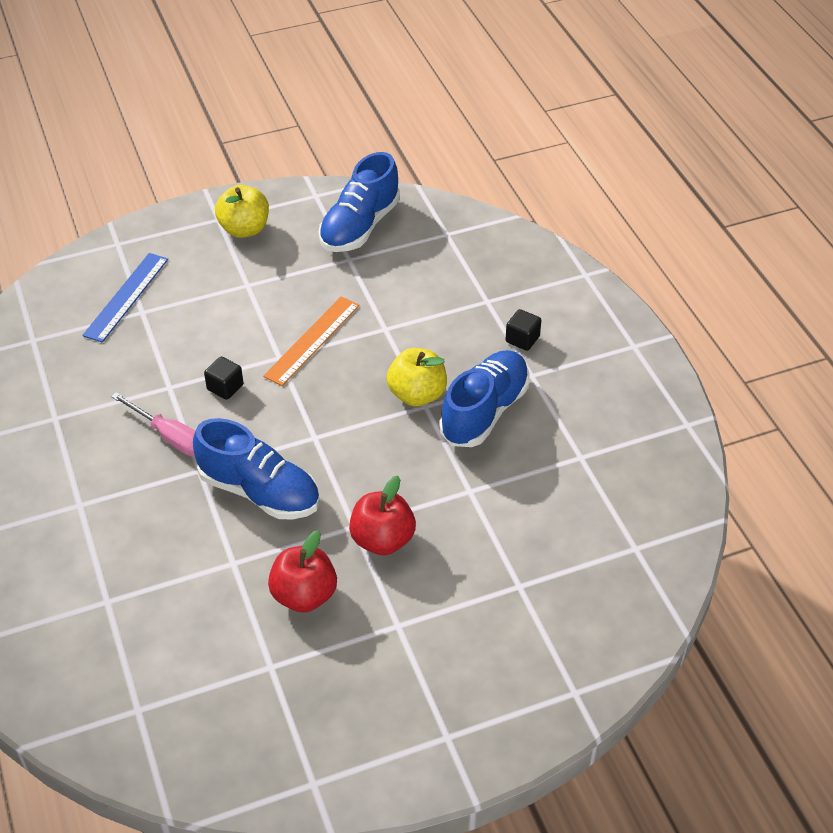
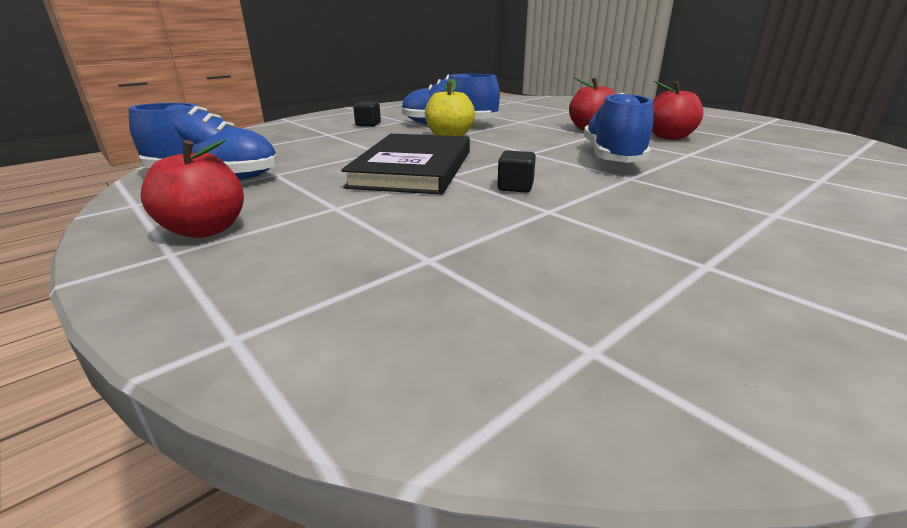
camera: 110 degrees left, 20 degrees down
blue ruler [82,253,168,343] -> none
pink screwdriver [111,392,195,456] -> none
yellow apple [215,185,269,238] -> red apple [140,139,244,238]
orange ruler [263,296,360,386] -> black book [341,134,470,195]

